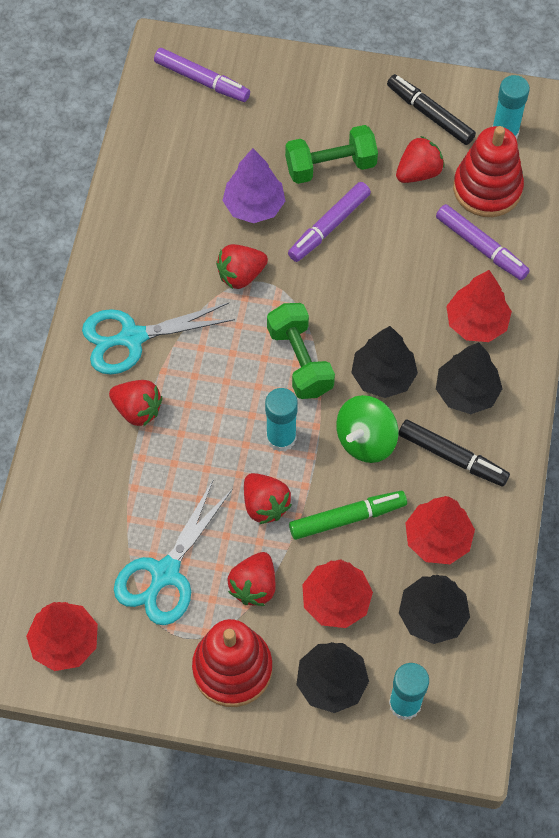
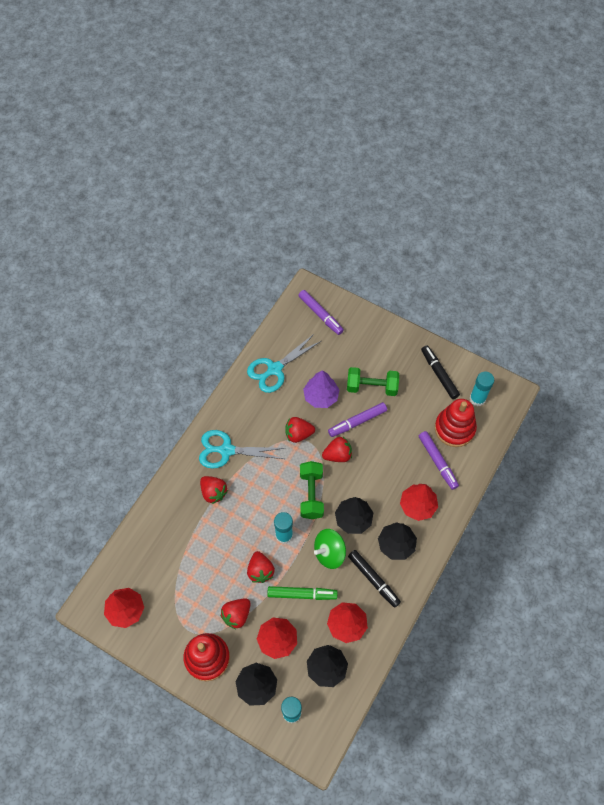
camera: 20 degrees right, 0 degrees up
turquoise scissors [114,479,233,625] -> turquoise scissors moved to [247,333,321,393]
red strawberry [396,136,444,183] -> red strawberry moved to [322,437,352,462]

